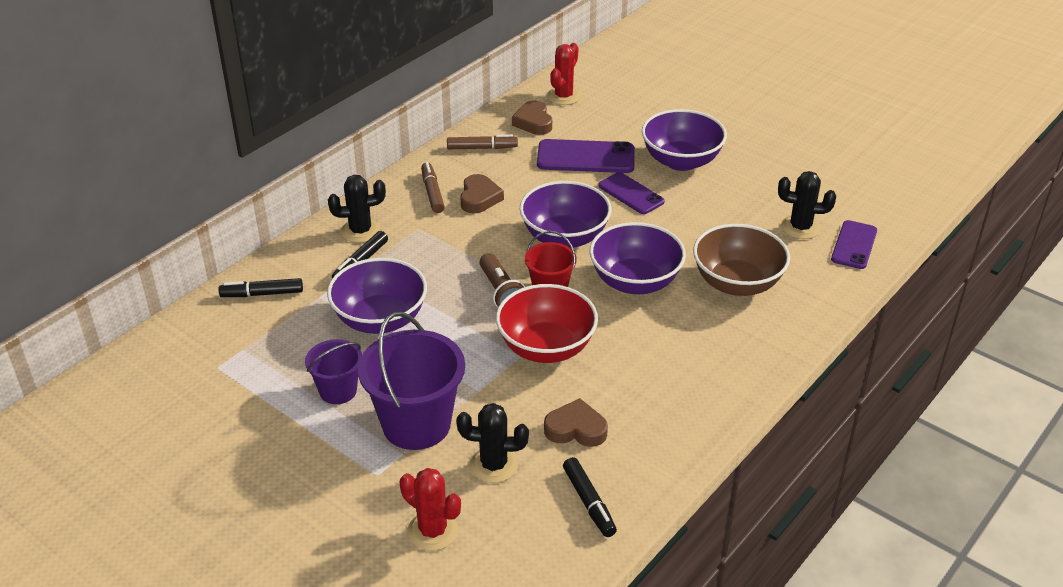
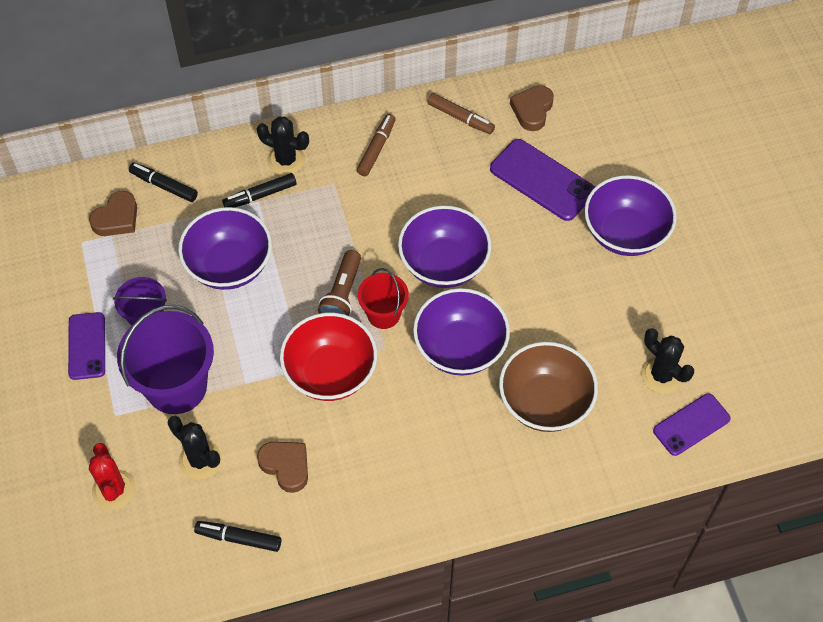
camera: 35 degrees right, 20 degrees up
brown heart [460,174,504,213] -> brown heart moved to [89,191,137,236]
red cactus [547,43,581,105] -> none
black marker [563,457,617,537] -> black marker turned 90 degrees clockwise [194,521,281,552]
purple phone [598,172,665,214] -> purple phone moved to [68,312,105,380]

